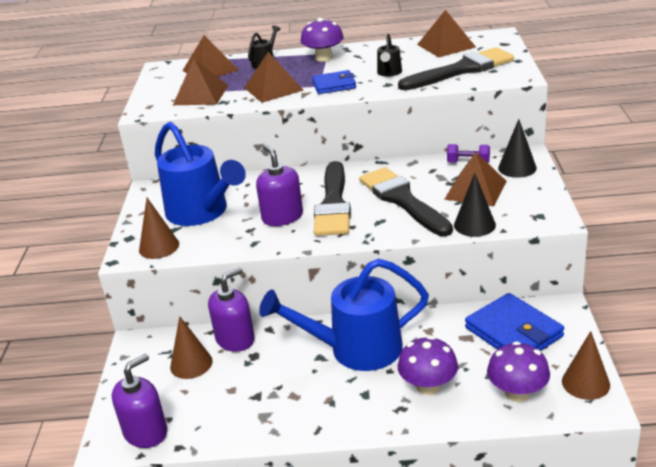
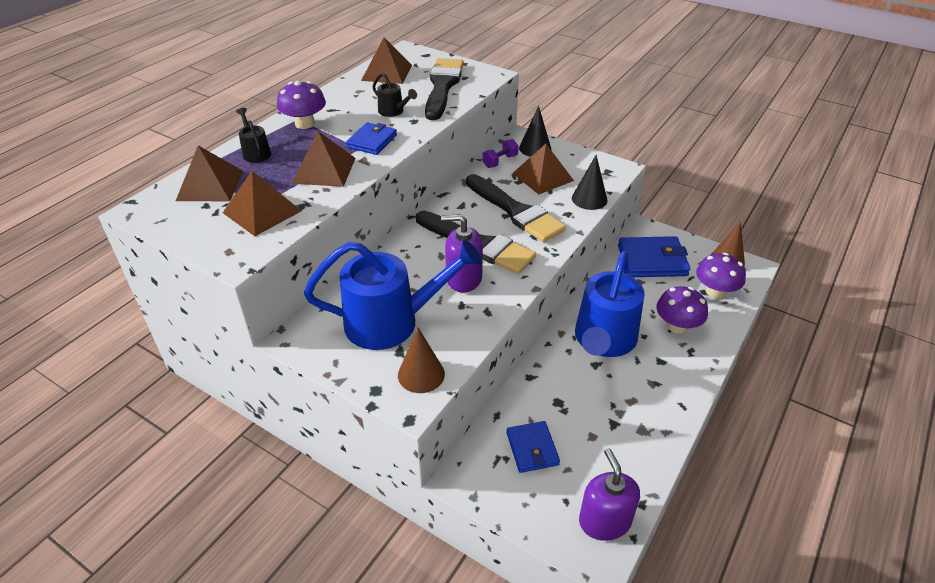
camera: 60 degrees left, 10 degrees up
brown cone [170,316,213,379] -> blue wallet [507,421,560,473]
purple soap dispenser [208,267,255,352] -> none
black brush [359,167,453,236] -> black brush turned 135 degrees counterclockwise [466,174,566,242]

